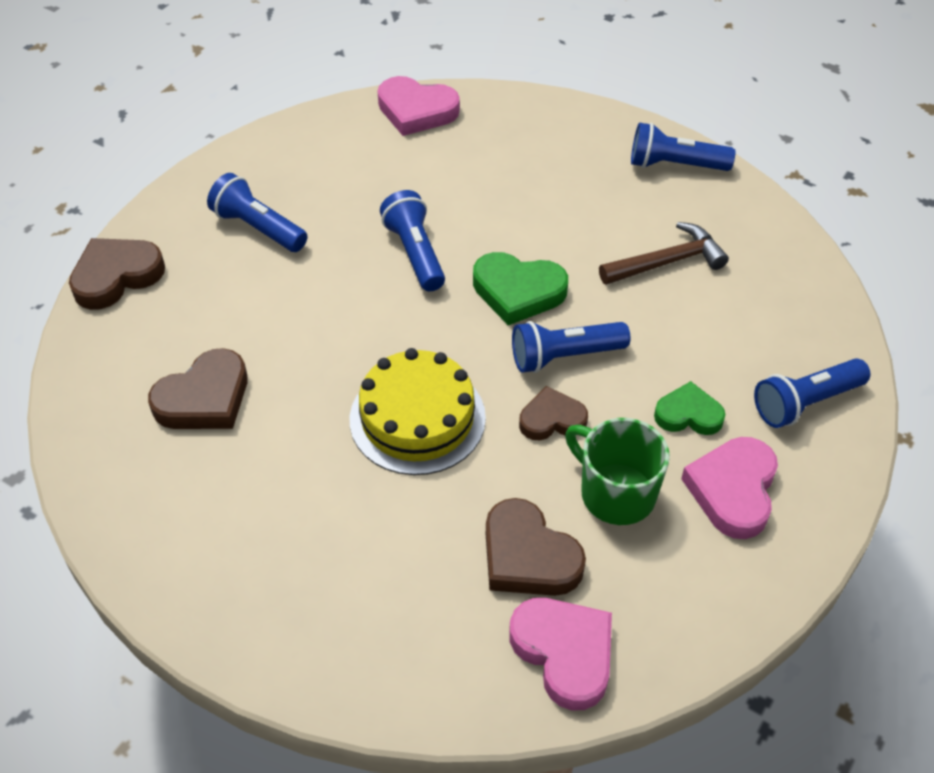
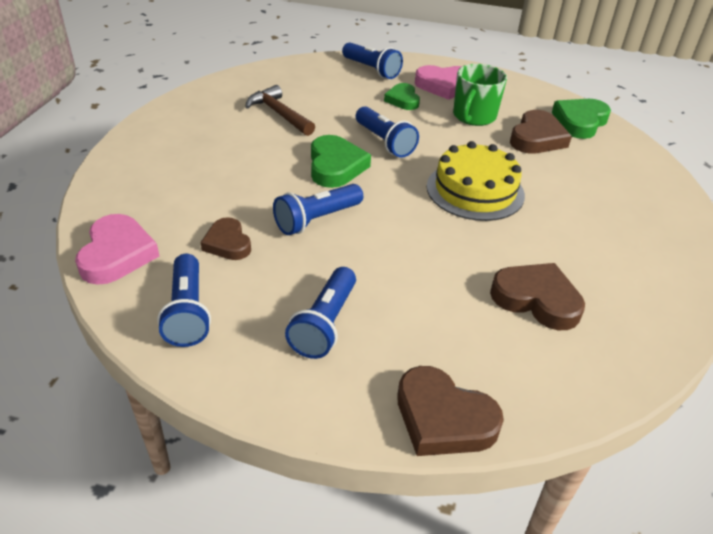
camera: 110 degrees left, 10 degrees down
pink heart [509,598,612,711] -> green heart [552,99,611,139]
brown heart [519,386,588,440] -> brown heart moved to [201,217,251,260]
blue flashlight [631,122,735,171] -> blue flashlight moved to [157,254,211,347]

